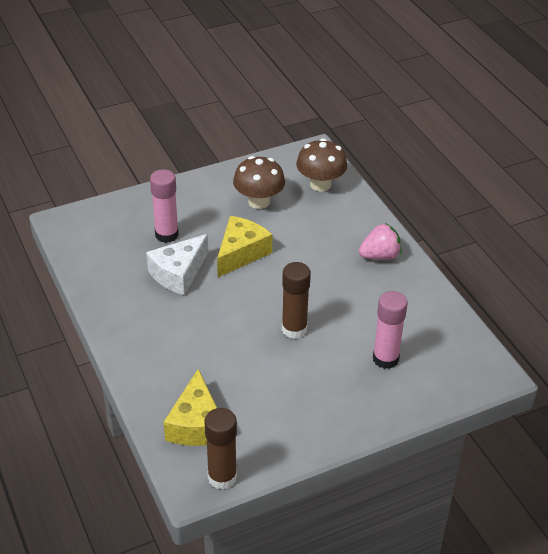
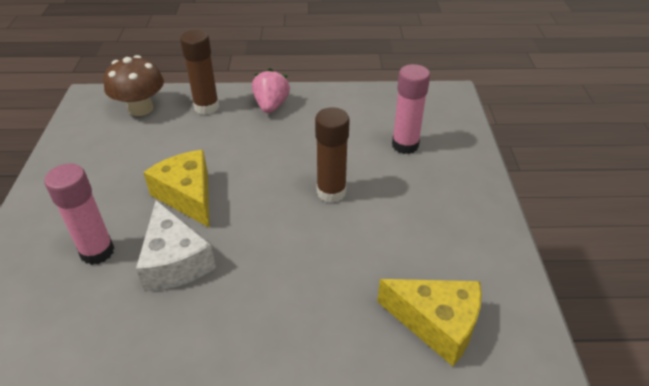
camera: 65 degrees left, 0 degrees up
brown glue stick [204,408,237,490] -> brown glue stick moved to [180,30,219,115]
brown mushroom [233,156,285,209] -> none

